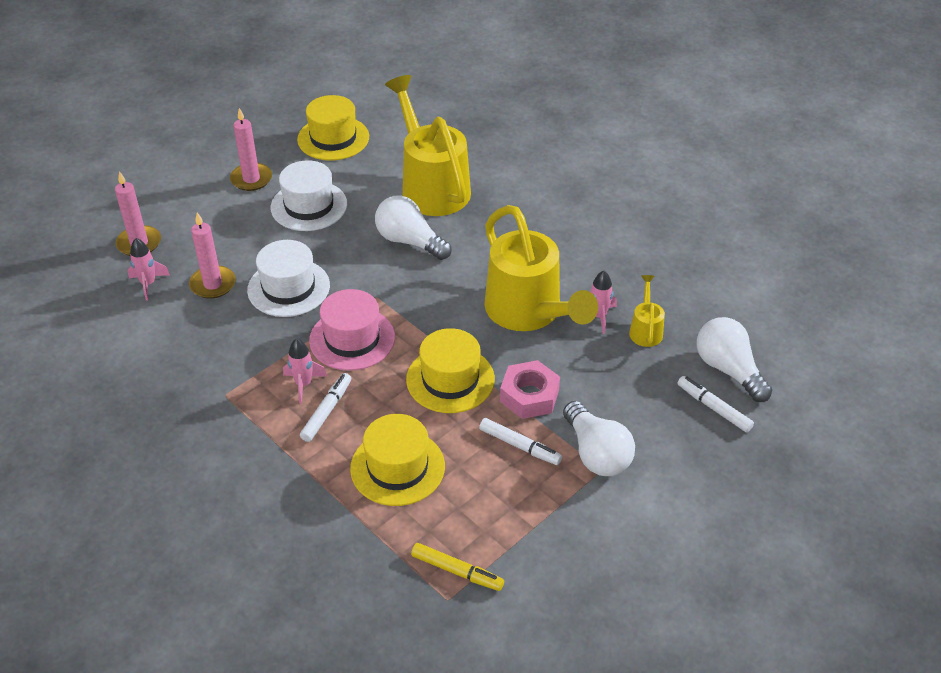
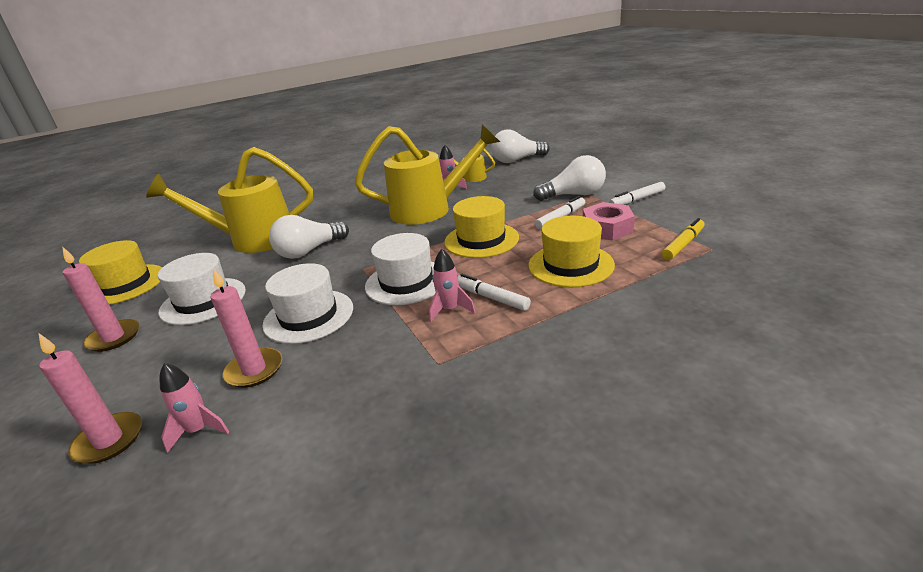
camera: 70 degrees left, 15 degrees down
pink hat [309,289,395,371] -> white hat [365,233,436,305]
pink nut [500,360,560,419] -> pink nut moved to [583,202,635,241]
white marker [678,376,754,432] -> white marker moved to [609,182,665,205]

